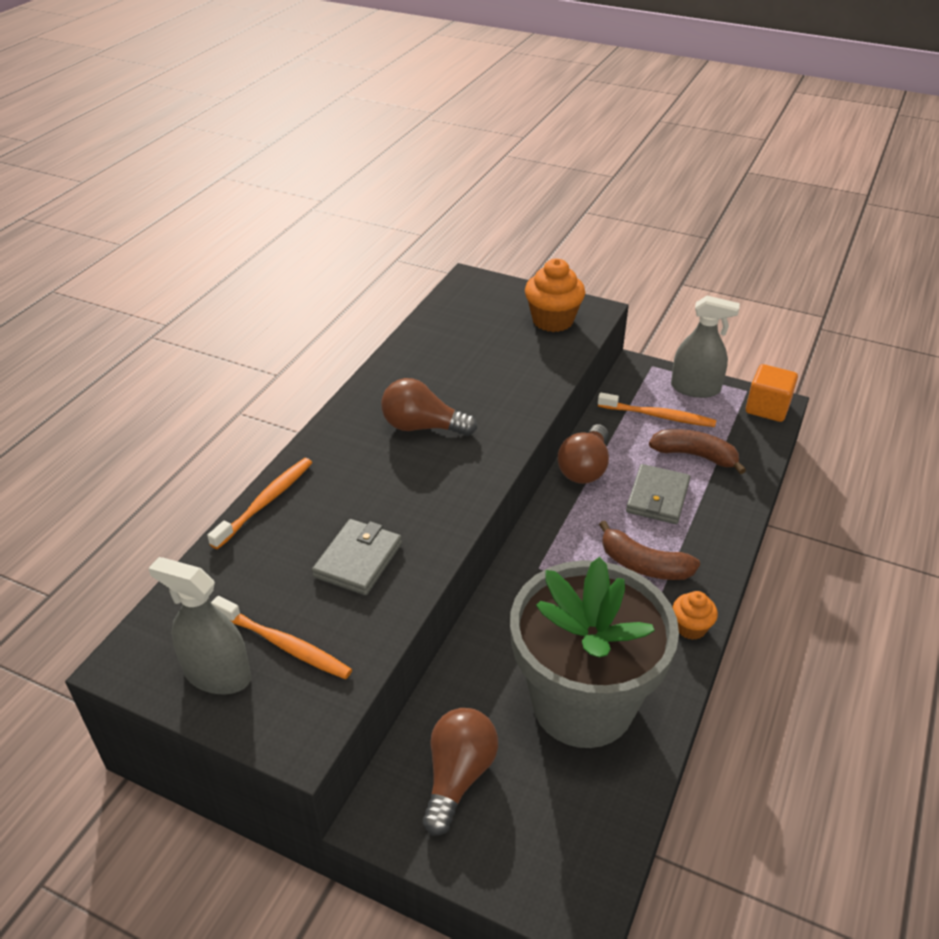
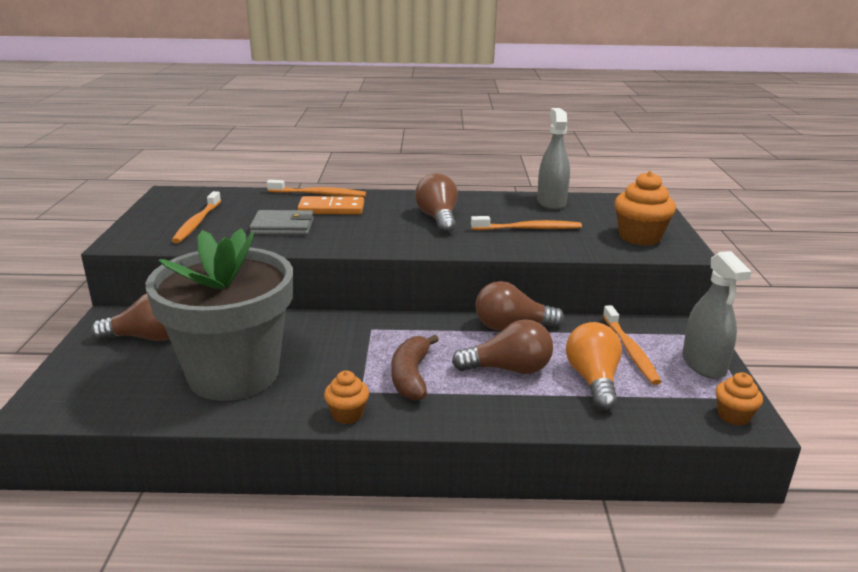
camera: 65 degrees right, 15 degrees down
grey spray bottle [148,557,251,694] -> grey spray bottle moved to [537,108,570,210]
grey wallet [626,464,690,524] -> brown light bulb [452,319,553,374]
brown banana [649,429,746,474] -> orange light bulb [566,322,622,411]
orange cube [746,364,798,422] -> orange cupcake [716,372,763,426]
none -> orange domino [297,196,364,215]
none -> orange toothbrush [471,216,582,230]

